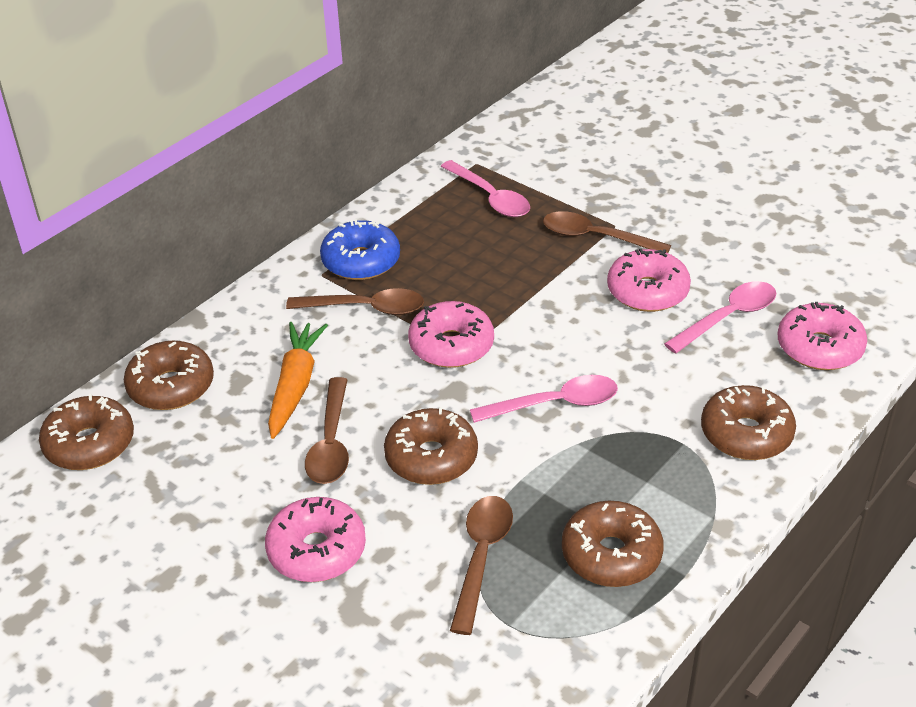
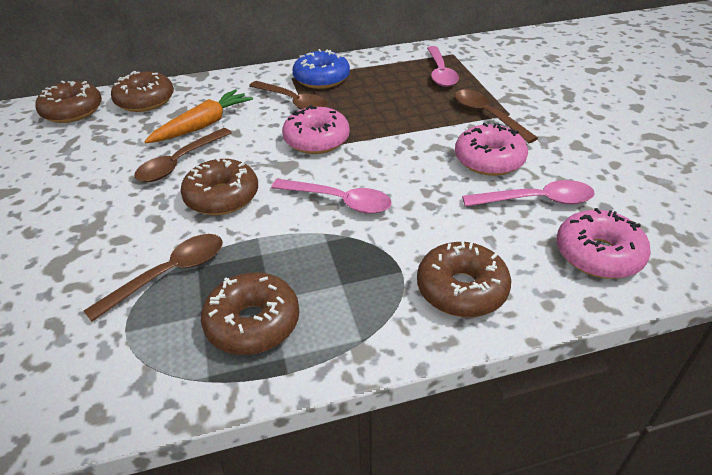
camera: 35 degrees right, 0 degrees up
pink donut [265,497,366,582] -> none

